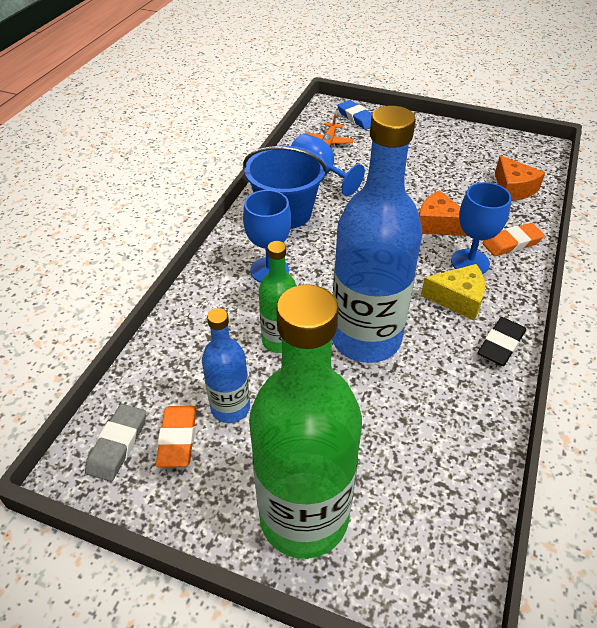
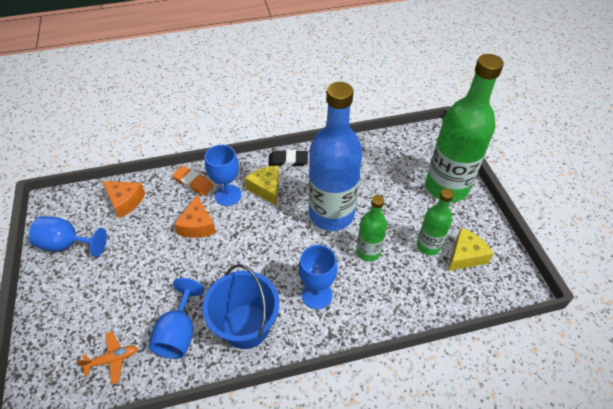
camera: 125 degrees left, 5 degrees up
grey eraser [85,404,146,482] -> none
orange eraser [156,406,197,467] -> yellow cheese [448,228,494,271]
blue bottle [202,308,250,423] -> green bottle [417,189,454,255]
blue eraser [337,100,372,130] -> none
orange cheese [495,156,545,201] -> orange cheese turned 90 degrees clockwise [102,181,145,218]
none -> blue goblet [29,216,107,257]

